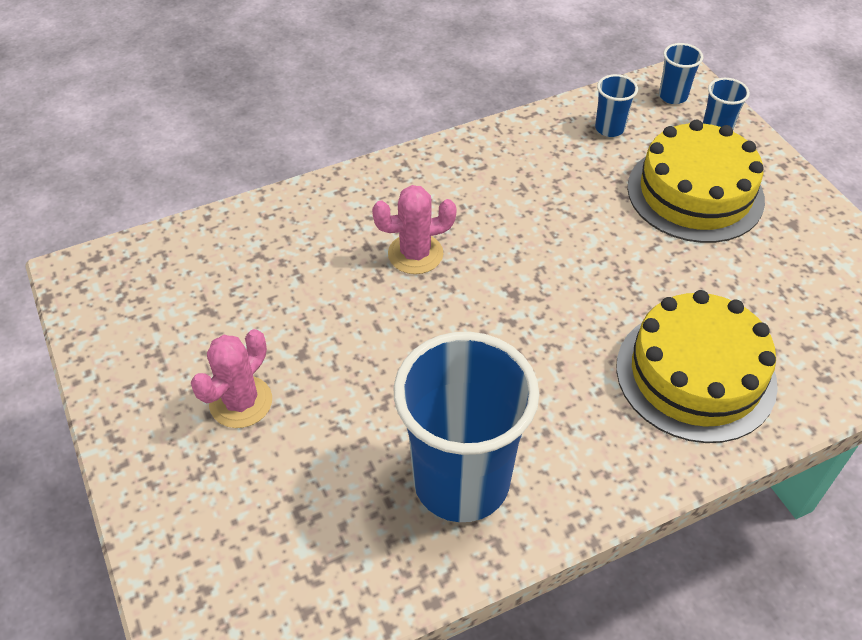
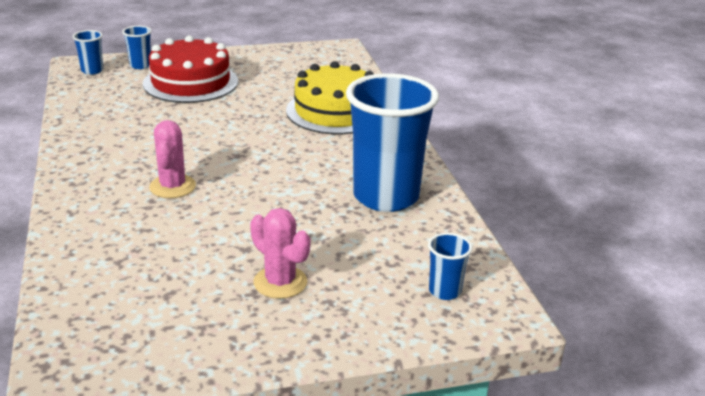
camera: 80 degrees left, 20 degrees down
blue cup [595,74,638,137] -> blue cup moved to [428,233,472,300]
yellow cake [627,120,765,243] -> red cake [143,35,238,103]

